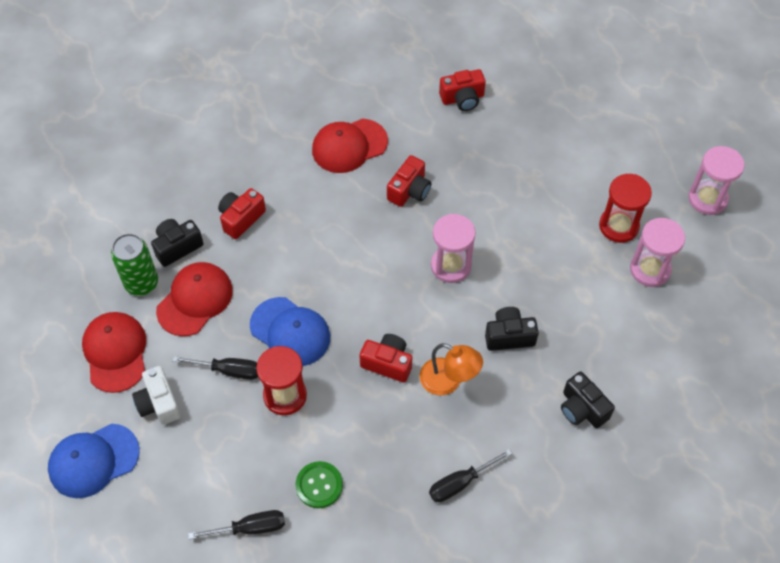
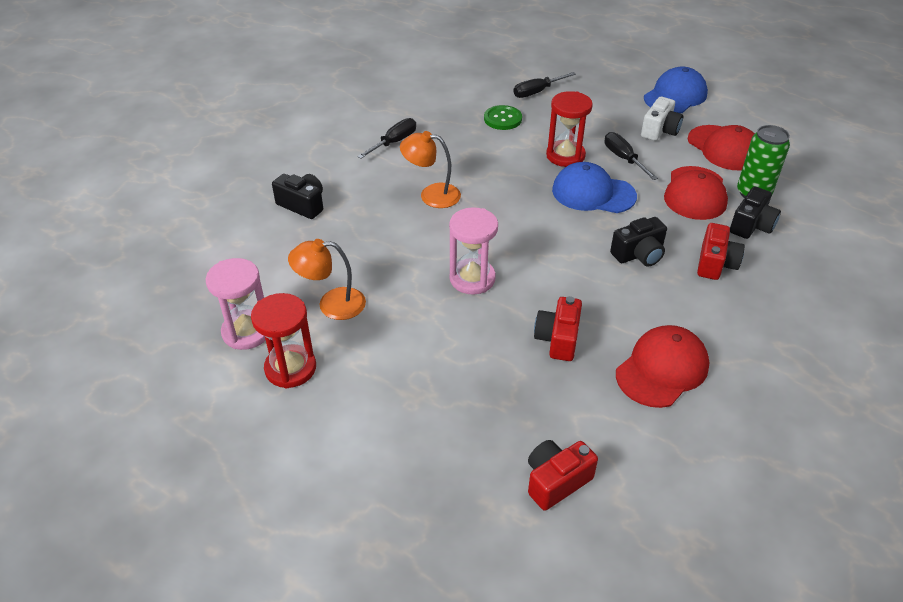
camera: 160 degrees right, 15 degrees down
white camera [132,366,181,425] -> white camera turned 75 degrees clockwise [641,97,683,141]
black screwdriver [172,356,258,380] -> black screwdriver turned 75 degrees clockwise [605,132,658,180]
red camera [359,334,412,383] -> none
black camera [485,307,539,351] -> black camera moved to [610,217,667,266]
pink hourglass [688,146,744,215] -> none
none -> orange lamp [288,239,366,320]

